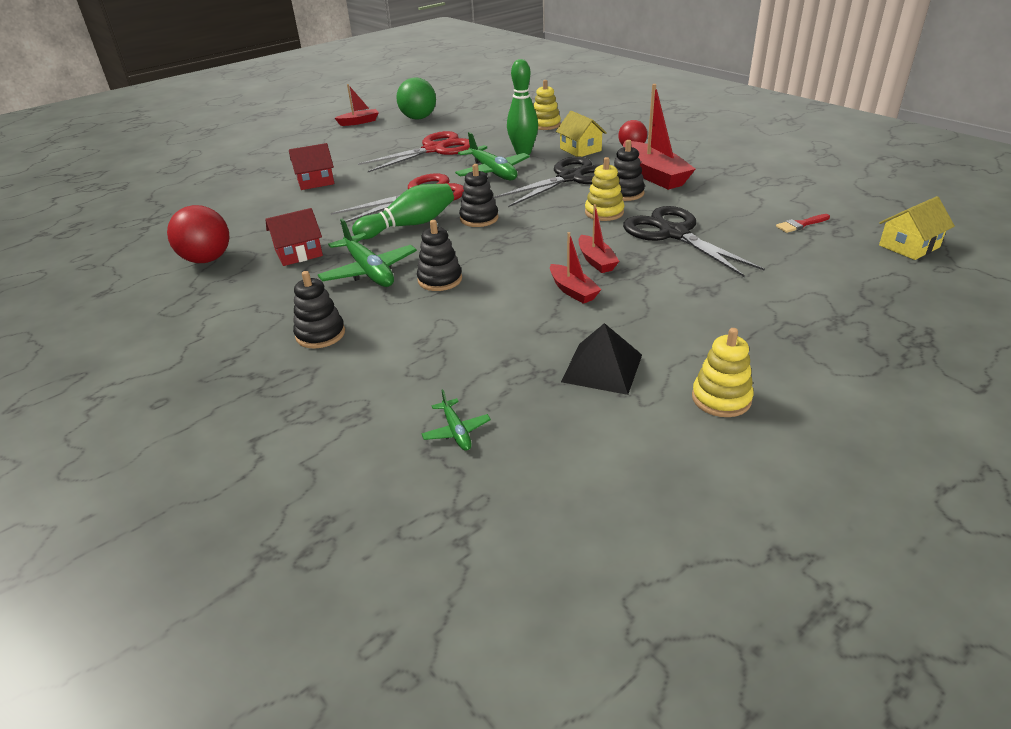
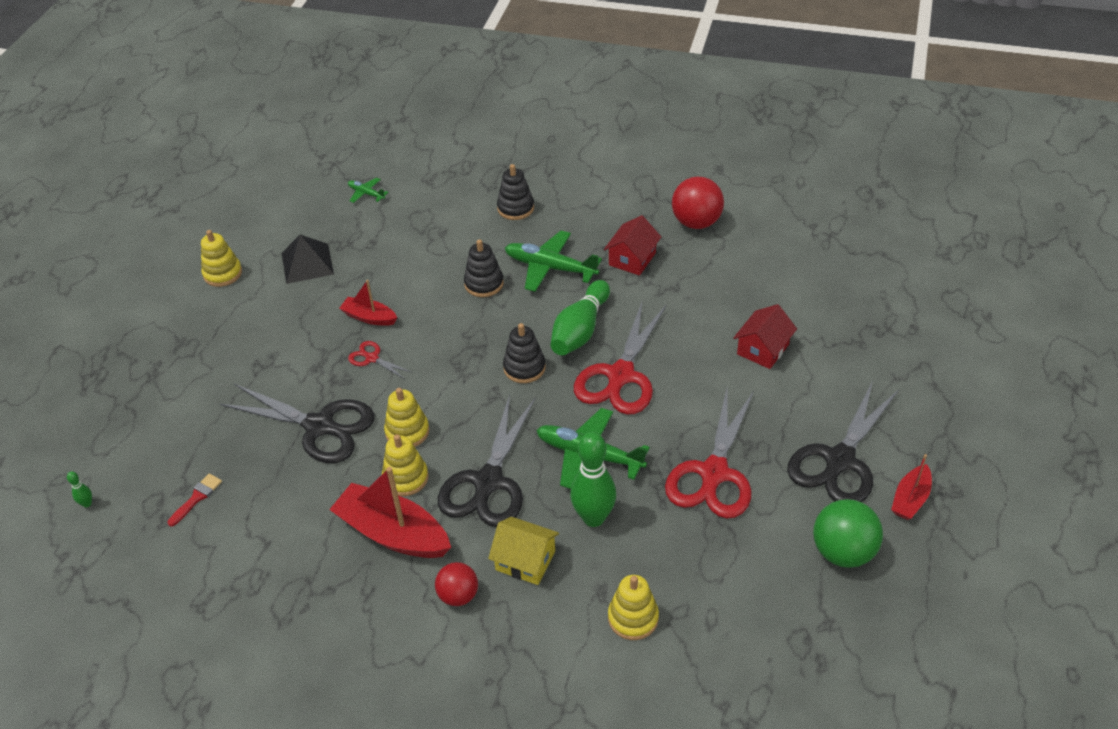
camera: 145 degrees right, 10 degrees up
red boat [579,204,619,273] -> red scissors [348,341,413,379]
black stacking toy [614,140,645,201] -> yellow stacking toy [382,434,428,496]
yellow house [879,196,955,260] -> green bowling pin [67,471,92,508]
none -> black scissors [787,381,899,502]

